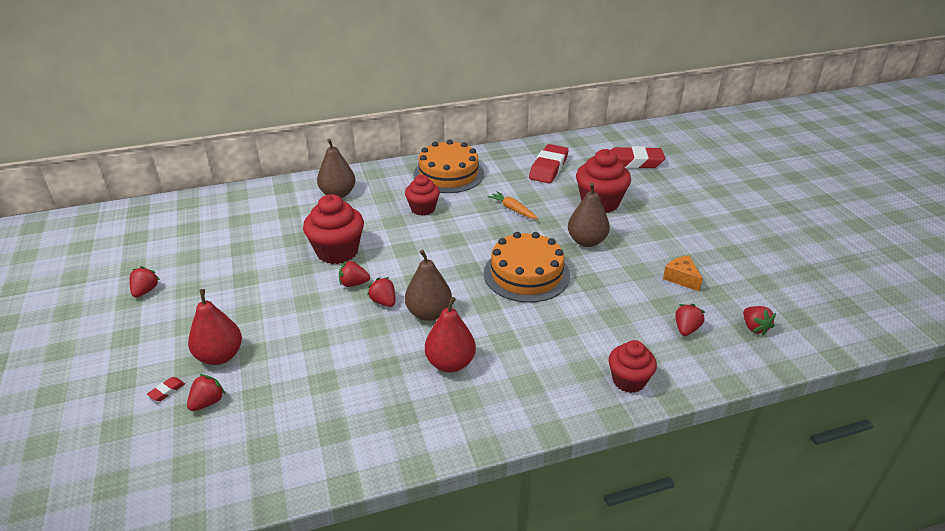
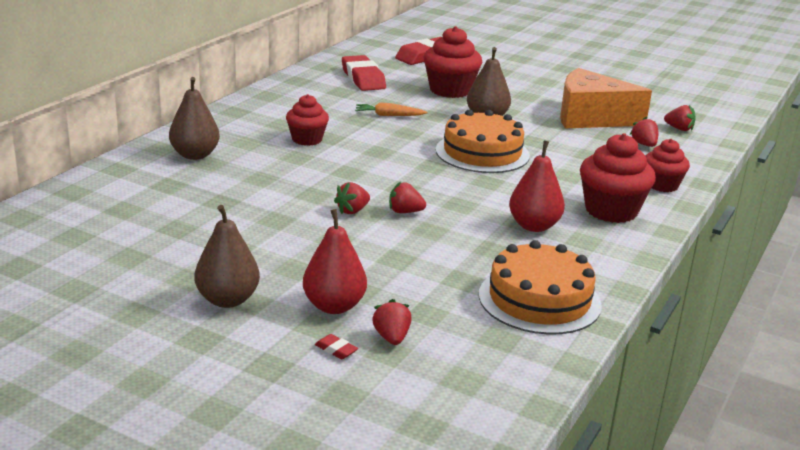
camera: 45 degrees left, 10 degrees down
red strawberry [129,266,160,298] -> none
red eraser [147,377,185,401] -> red eraser turned 45 degrees counterclockwise [315,334,358,359]
red cupcake [303,194,364,264] -> red cupcake moved to [580,133,656,223]
brown pear [405,250,452,321] -> brown pear moved to [194,205,260,308]
orange cake [413,140,484,193] -> orange cake moved to [479,240,602,335]
orange cheese [663,256,703,292] -> orange cheese [560,68,652,128], size x2.30

